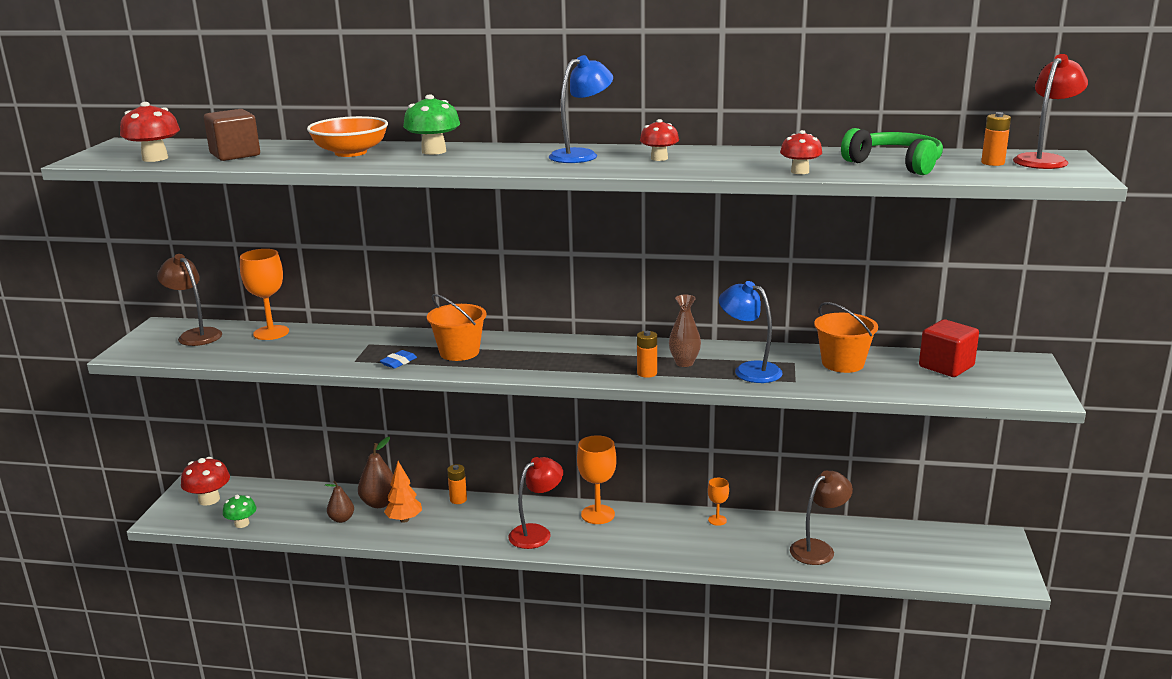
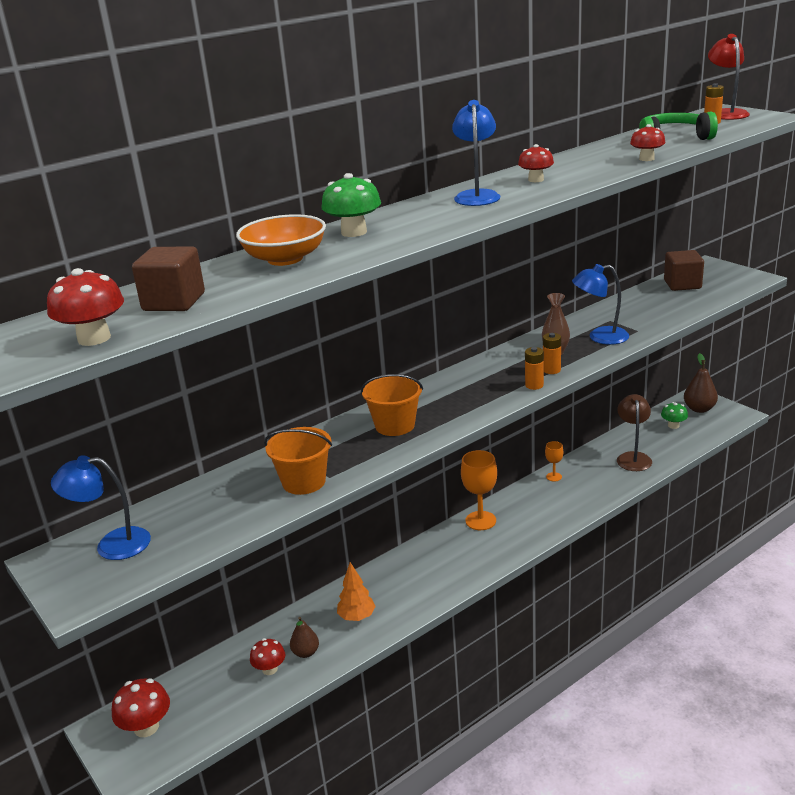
camera: 45 degrees left, 5 degrees up
brown lamp [157,254,222,346] -> blue lamp [51,455,151,560]
green mushroom [223,495,257,528] -> green mushroom moved to [661,402,688,429]
orange goblet [240,249,289,340] -> none
brown pear [358,437,394,508] -> brown pear moved to [684,353,718,413]
blue eraser [380,350,417,369] -> none
orange battery [447,464,467,504] -> orange battery moved to [525,347,544,390]
red lamp [508,457,563,549] -> none
orange bucket [814,302,878,373] -> orange bucket moved to [264,427,332,495]
red cube [919,319,979,377] -> brown cube [664,250,704,291]
none -> red mushroom [250,638,285,675]

